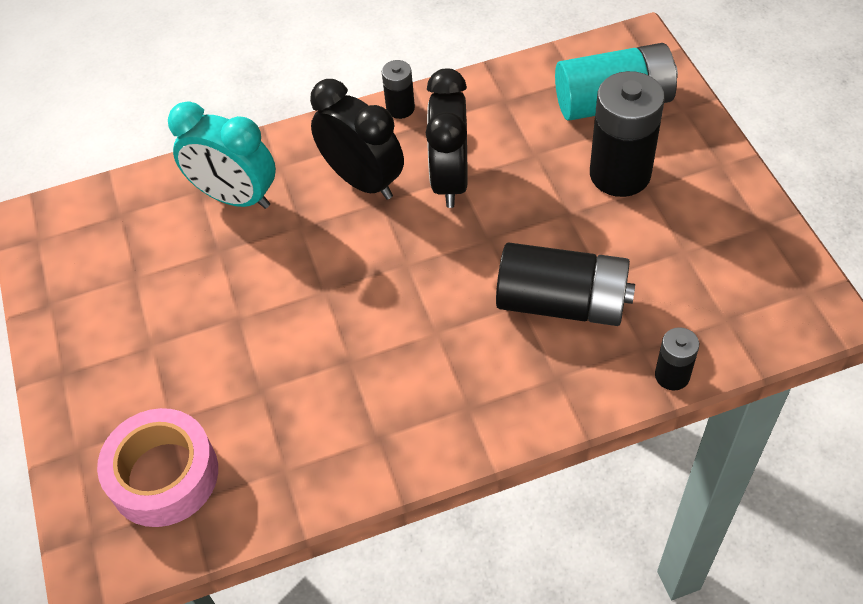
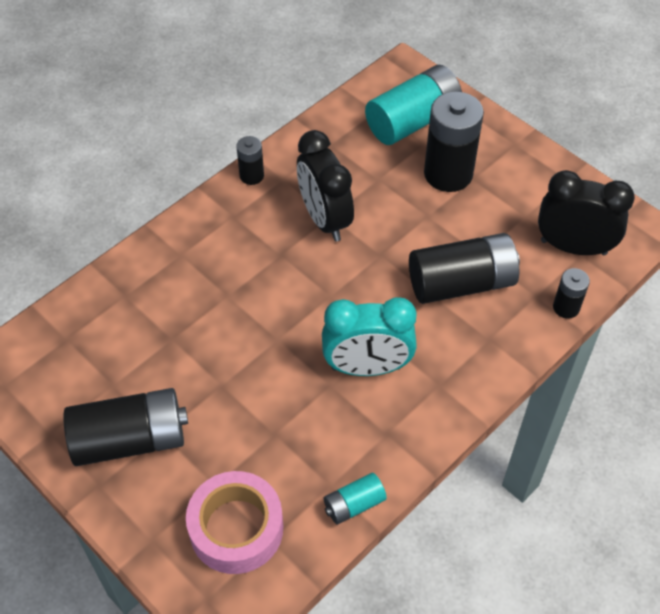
camera: 30 degrees left, 0 degrees up
turquoise clock [168,101,276,209] -> turquoise clock moved to [322,297,417,376]
black clock [310,79,404,200] -> black clock moved to [538,170,635,255]
none -> black battery [63,388,188,466]
none -> turquoise battery [324,473,387,524]

